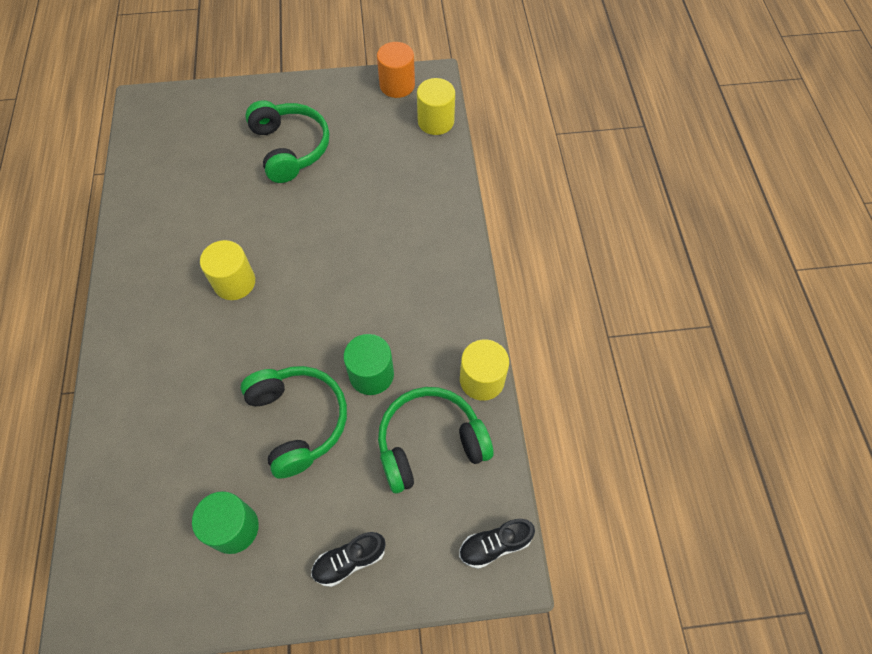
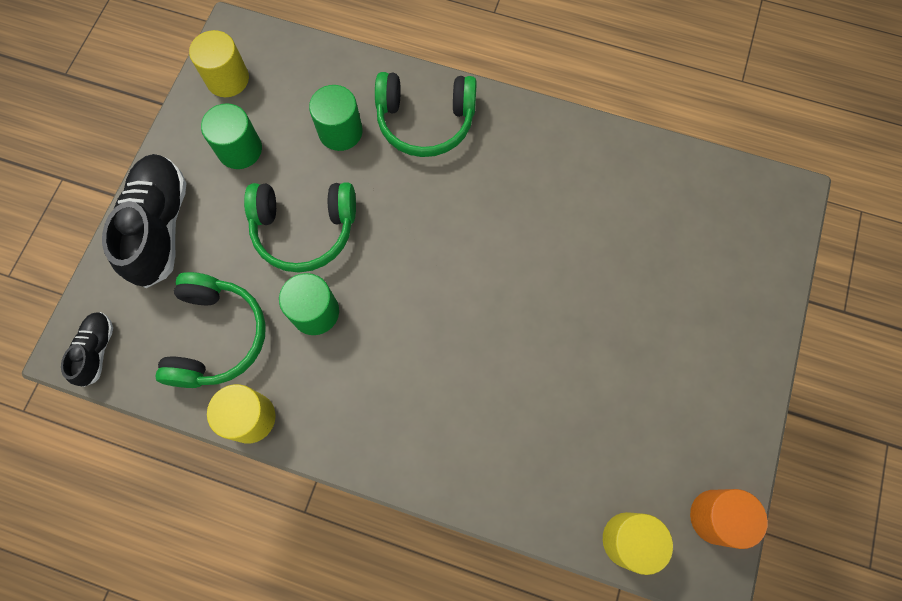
camera: 115 degrees right, 10 degrees up
yellow cylinder [200,240,255,300] -> yellow cylinder moved to [189,30,249,97]
green headphones [245,100,329,183] -> green headphones moved to [375,72,477,157]
black shoe [311,532,386,587] -> black shoe [102,154,187,288], size x1.93
none -> green cylinder [309,85,363,151]

